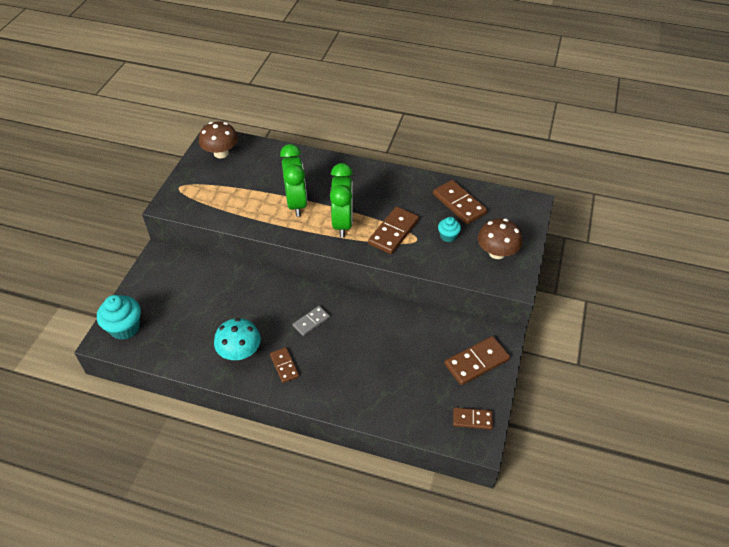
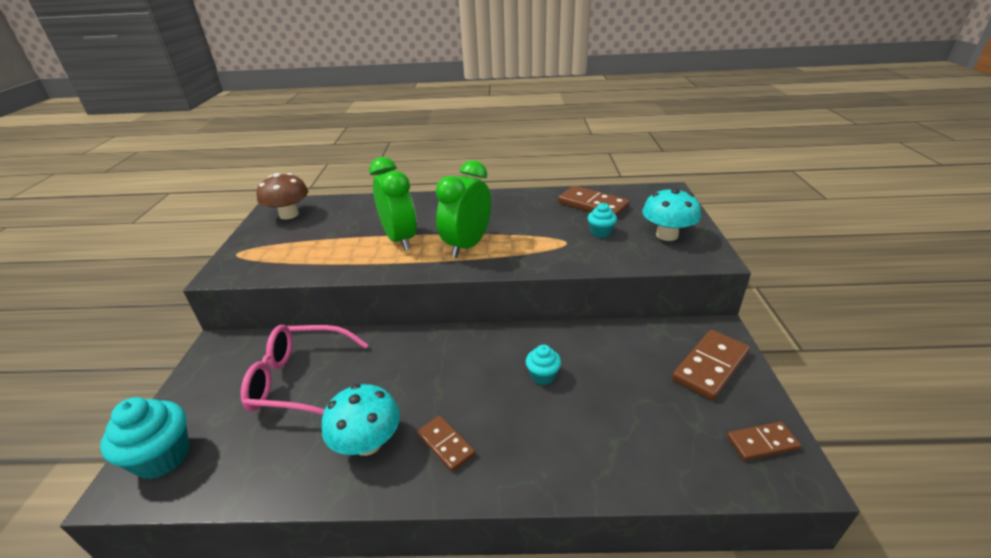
camera: 15 degrees left, 15 degrees down
grey domino [293,306,330,336] -> none
green clock [330,163,353,238] -> green clock turned 135 degrees counterclockwise [436,160,491,258]
brown domino [368,207,419,254] -> none
brown mushroom [478,218,523,259] -> turquoise mushroom [642,188,701,241]
none -> pink glasses [241,325,368,415]
none -> turquoise cupcake [526,345,561,385]

